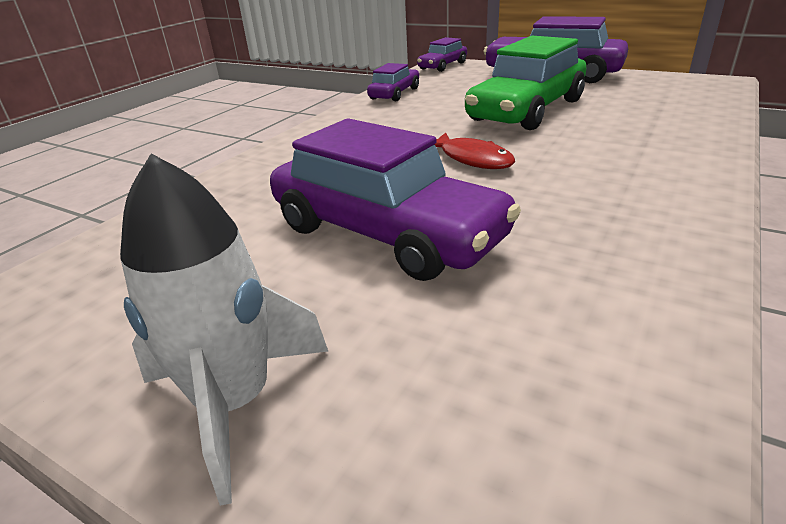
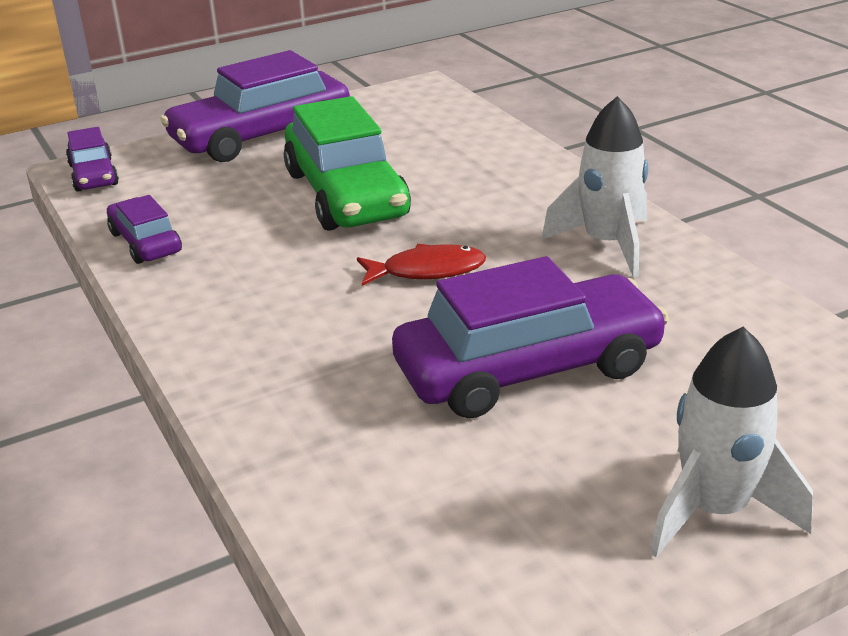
camera: 60 degrees left, 0 degrees up
none -> white rocket [541,96,648,277]

